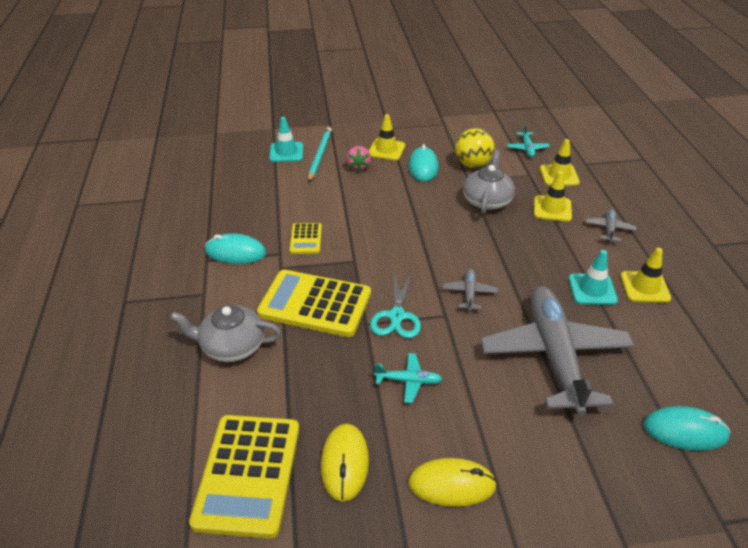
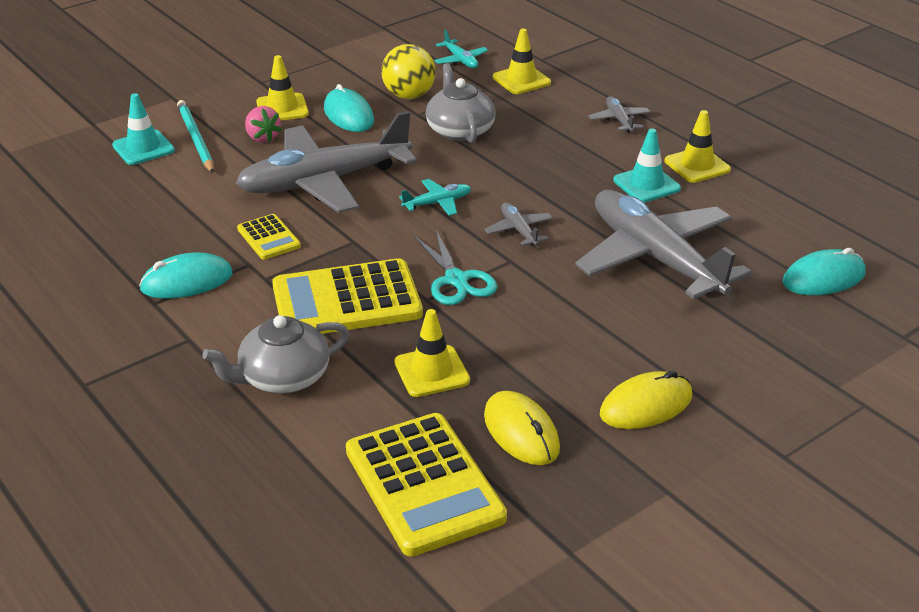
camera: 30 degrees left, 5 degrees down
turquoise plane [374,353,442,403] -> turquoise plane moved to [399,179,471,216]
yellow traffic cone [534,171,572,222] -> yellow traffic cone moved to [394,309,470,397]
none -> grey plane [236,111,417,213]

